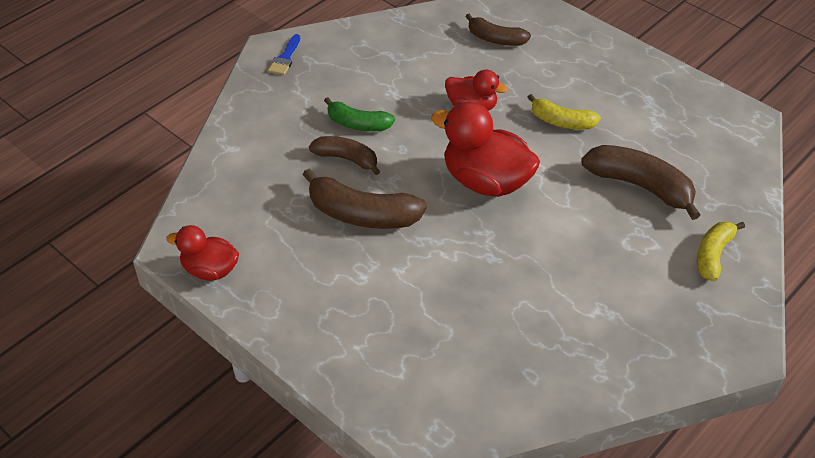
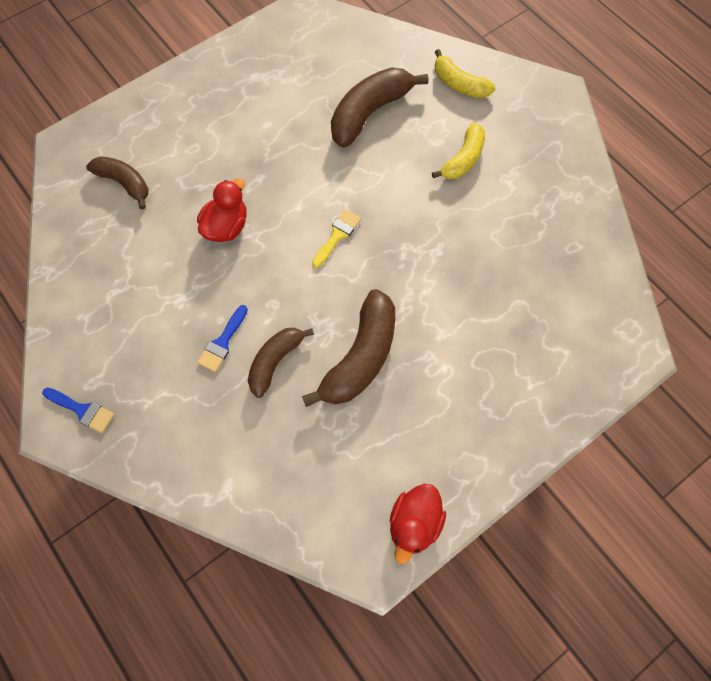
camera: 80 degrees left, 20 degrees up
green banana [324,97,395,131] -> blue brush [197,305,248,372]
red duck [431,102,540,197] -> yellow brush [312,209,361,268]
brown banana [465,14,531,46] -> brown banana turned 90 degrees counterclockwise [86,156,148,209]
yellow banana [527,94,601,130] -> yellow banana moved to [432,123,485,179]

